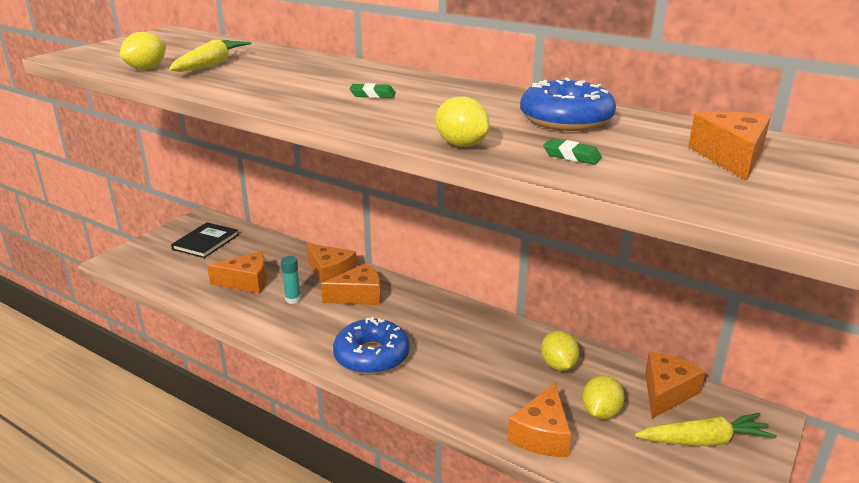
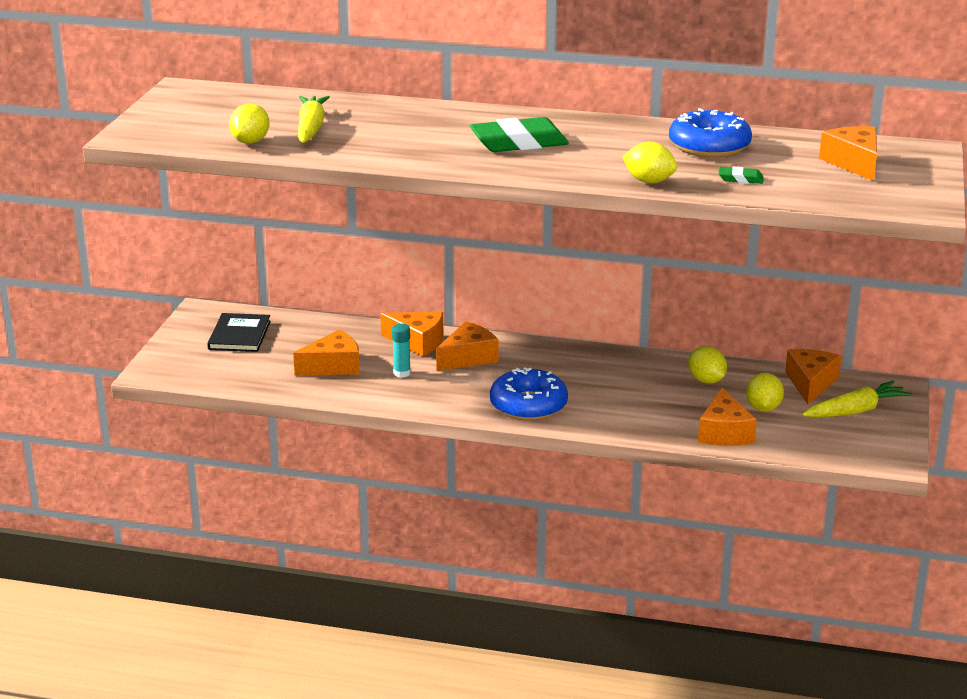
camera: 20 degrees left, 0 degrees up
green eraser [349,83,396,98] -> green eraser [470,117,569,152], size x2.20

